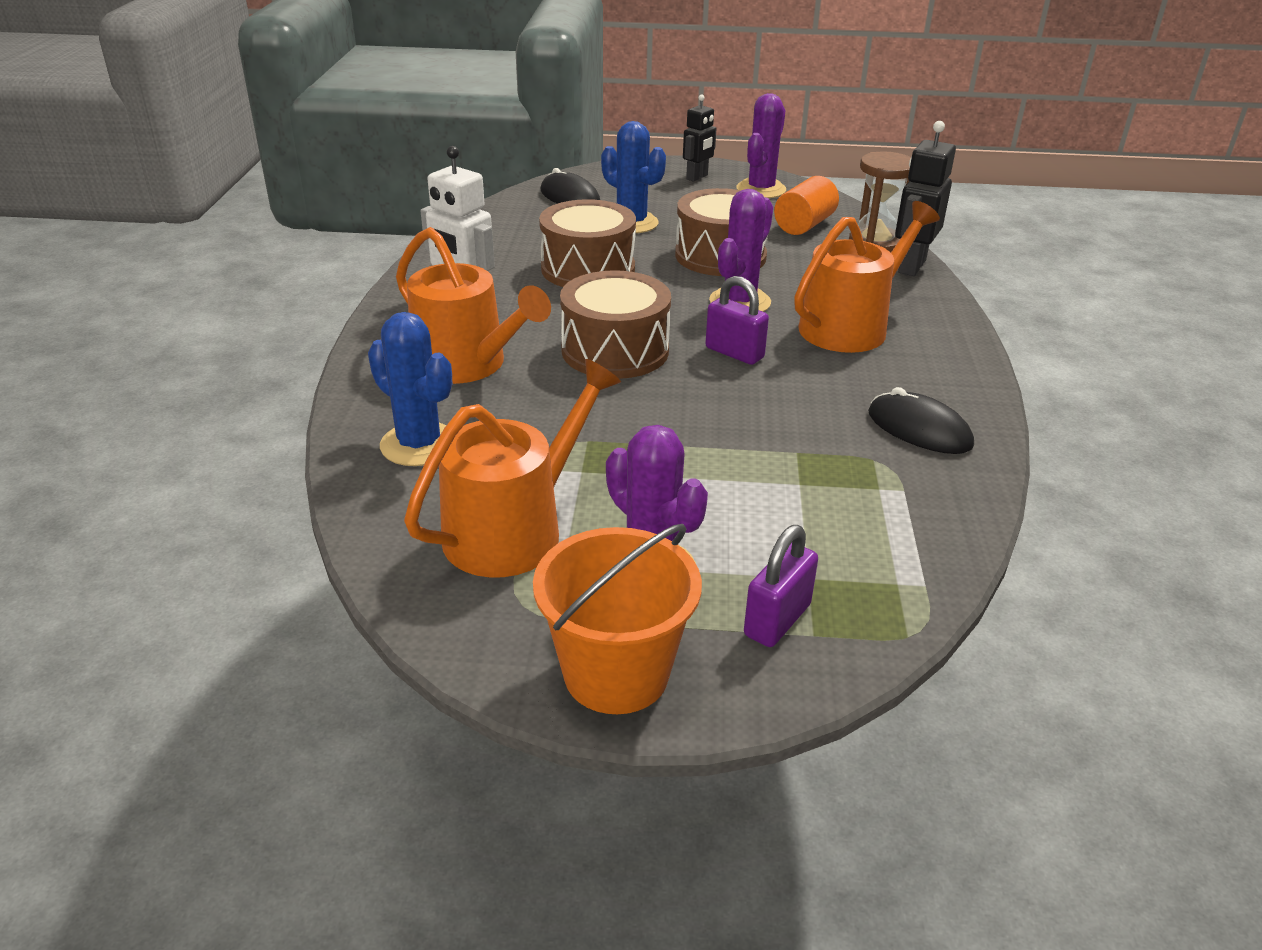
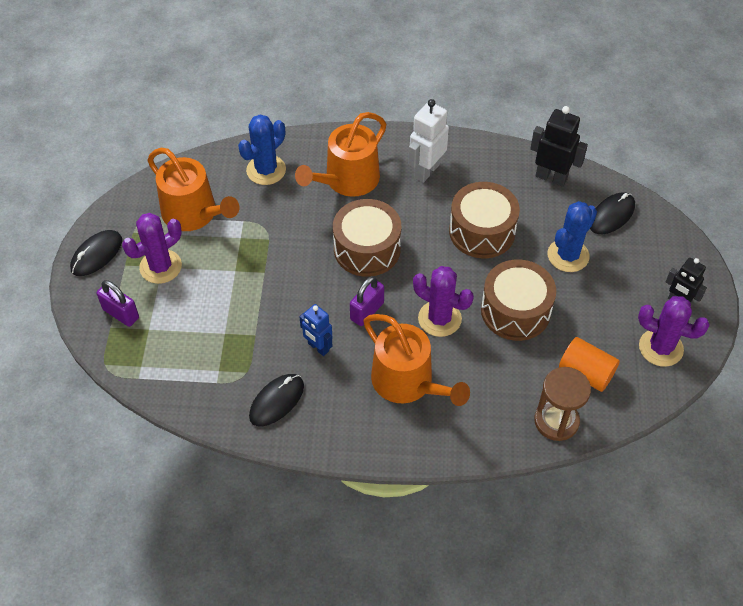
camera: 90 degrees right, 20 degrees up
orange bucket [533,524,702,714] -> black mouse [70,230,122,276]
black robot [895,121,956,276] -> black robot moved to [530,106,588,187]
none -> blue robot [299,304,333,356]

